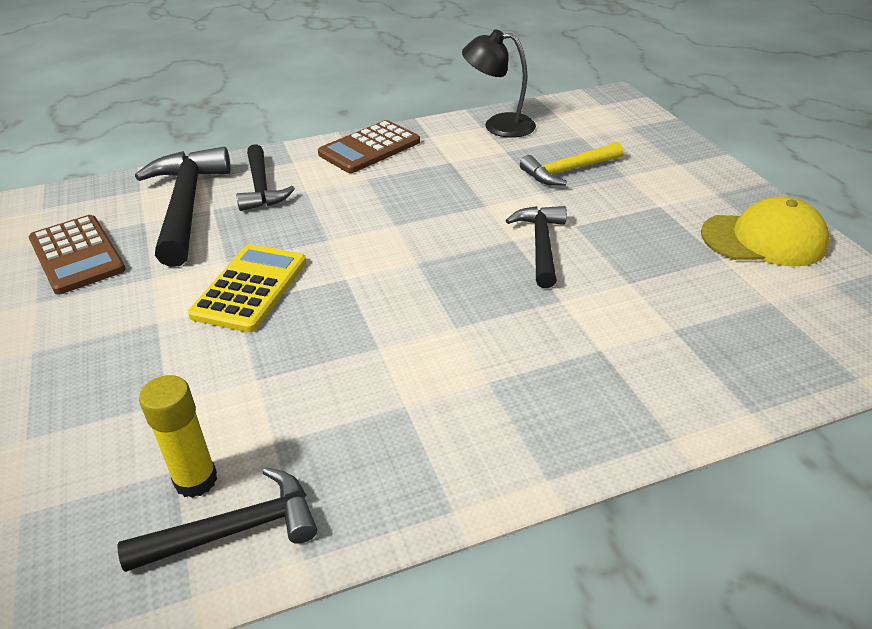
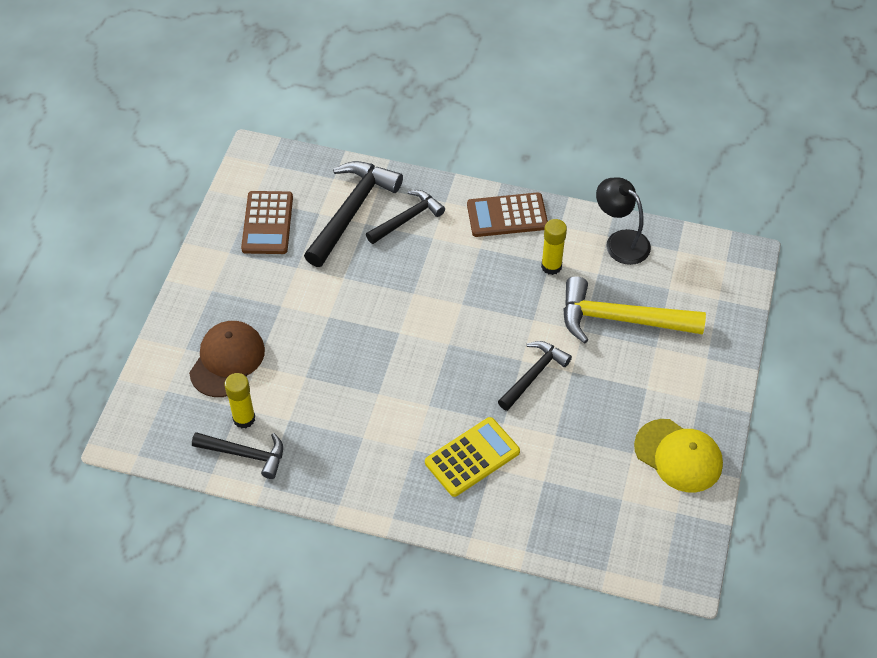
camera: 35 degrees right, 15 degrees up
yellow calculator [188,244,306,332] -> yellow calculator moved to [425,417,520,497]
black hammer [236,144,295,211] -> black hammer turned 150 degrees counterclockwise [366,190,445,244]
yellow hammer [520,142,623,186] -> yellow hammer [563,276,706,344], size x1.63
none -> brown cap [189,321,265,397]
none -> yellow glue stick [541,219,567,275]

